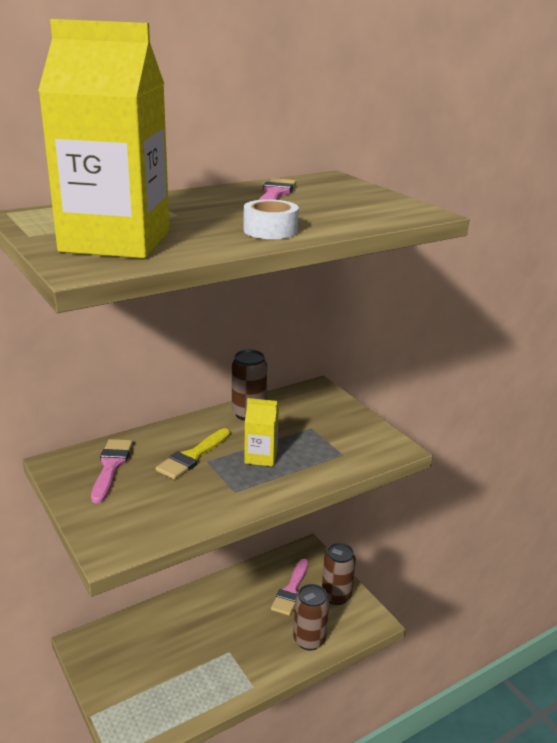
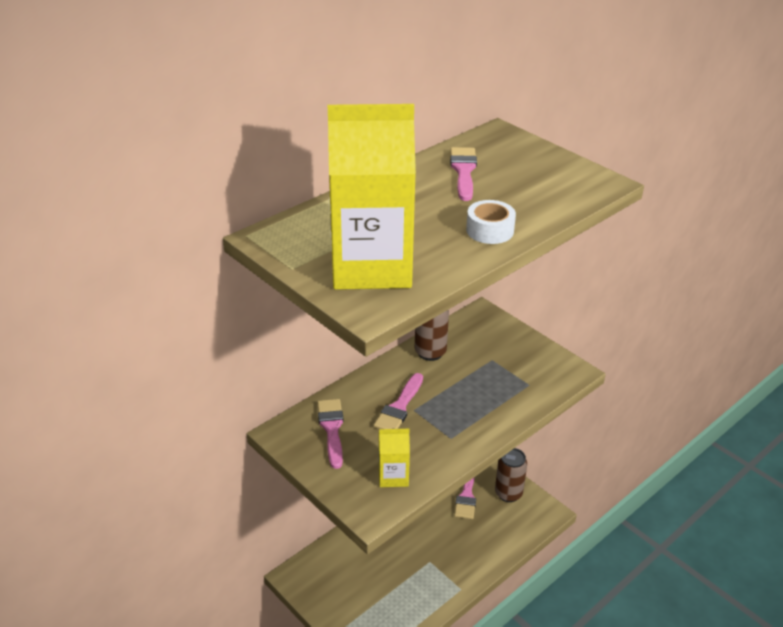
camera: 10 degrees left, 10 degrees up
yellow brush [156,428,230,480] -> pink brush [374,373,423,429]
yellow carton [244,398,279,467] -> yellow carton moved to [379,429,410,487]
brown can [293,584,329,650] -> none

